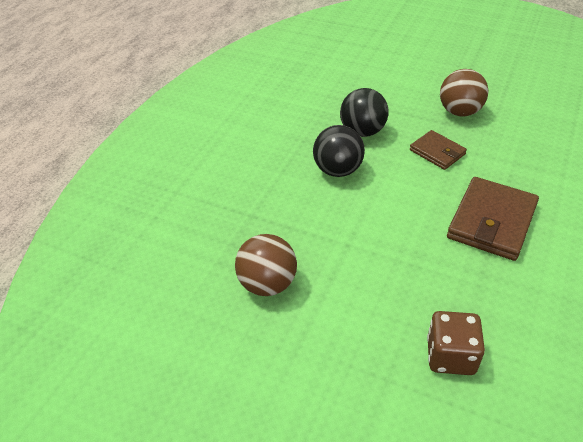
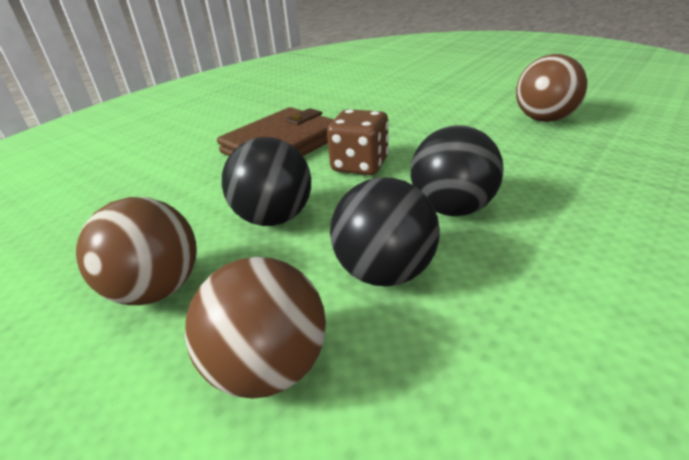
camera: 165 degrees left, 10 degrees down
brown wallet [410,130,467,170] -> black ball [222,137,311,226]
brown dice [427,311,485,375] -> brown dice moved to [327,109,389,175]
none -> brown ball [185,257,326,399]

